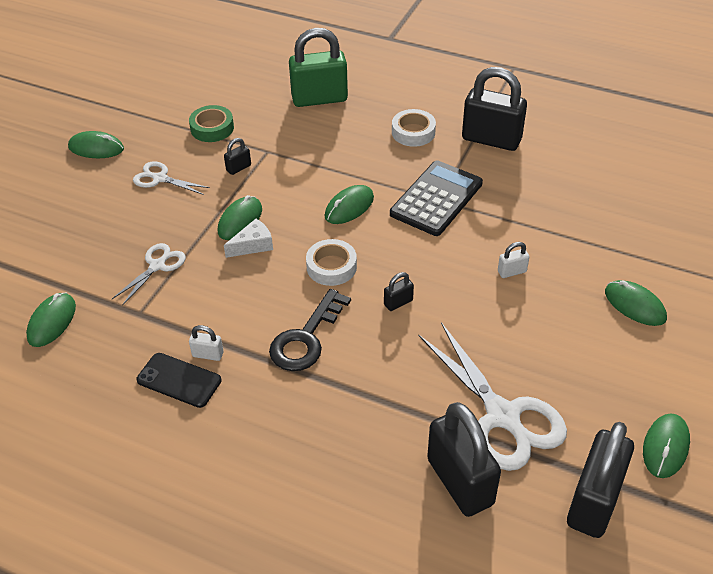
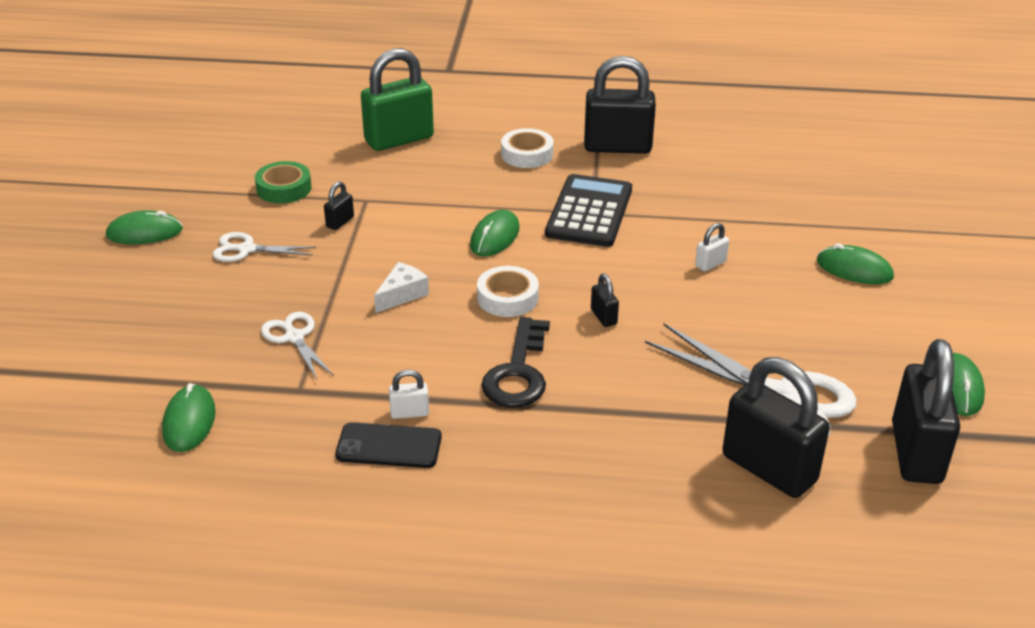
camera: 20 degrees left, 10 degrees down
white scissors [112,243,186,306] -> white scissors turned 45 degrees counterclockwise [261,312,334,380]
green mouse [218,195,262,240] -> none
black padlock [384,272,414,311] -> black padlock turned 60 degrees counterclockwise [591,274,619,327]

